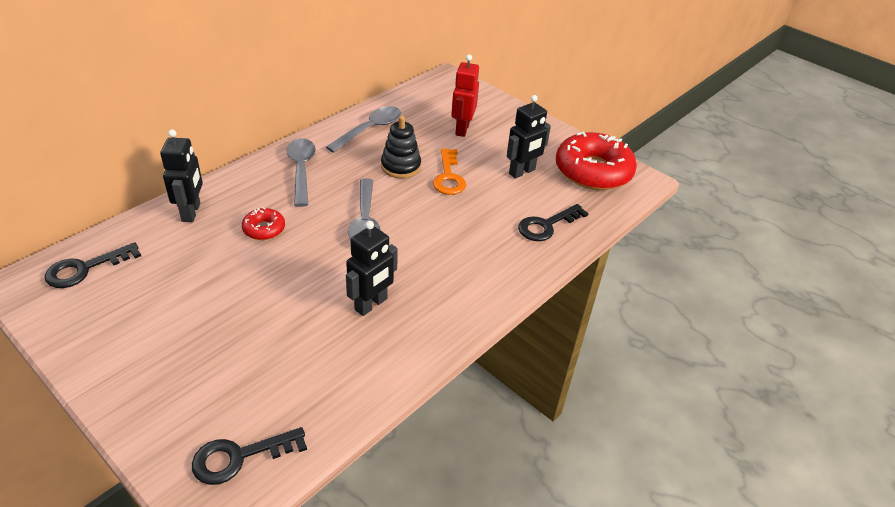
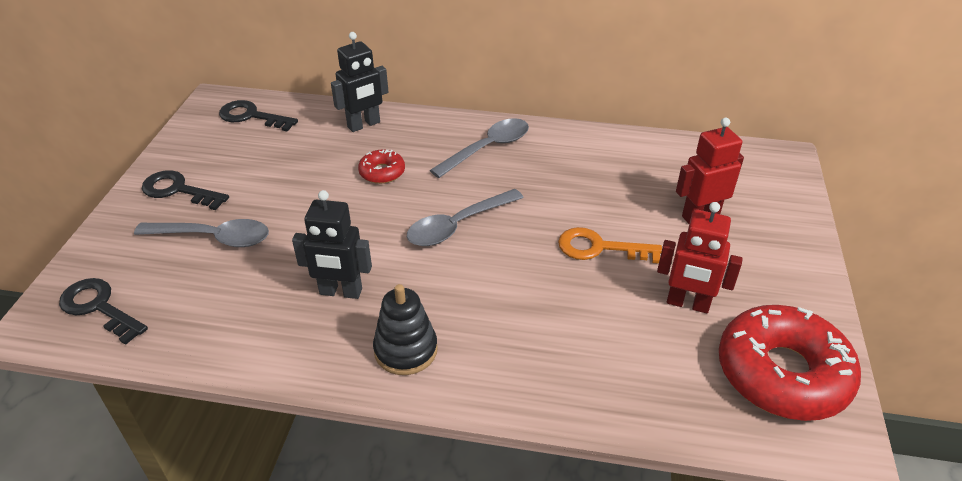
camera: 60 degrees right, 0 degrees up
grey spoon [326,106,401,153] -> grey spoon moved to [134,219,269,247]
black stacking toy [381,116,421,178] -> black stacking toy moved to [373,284,438,375]
orange key [433,148,466,195] -> orange key turned 45 degrees clockwise [558,227,662,264]
black robot [507,95,551,179] -> red robot [657,202,743,313]
black key [518,204,589,241] -> black key moved to [142,170,229,210]

